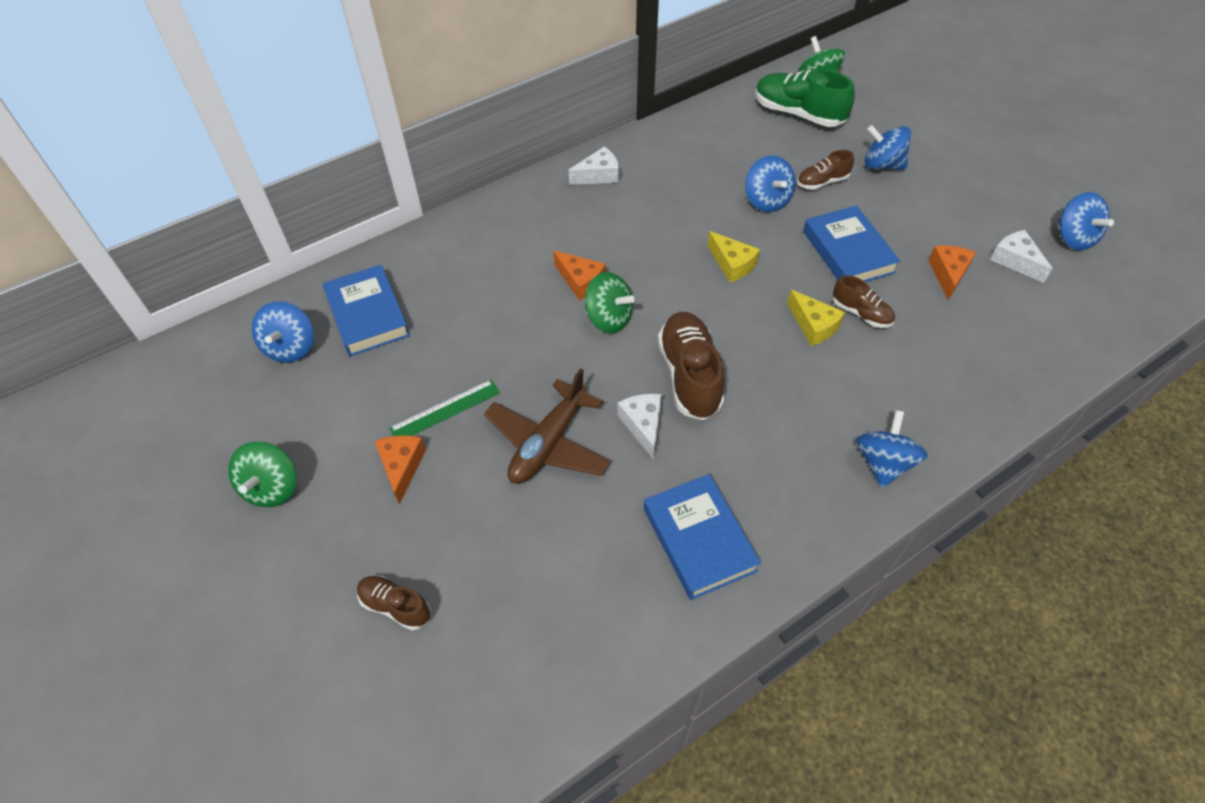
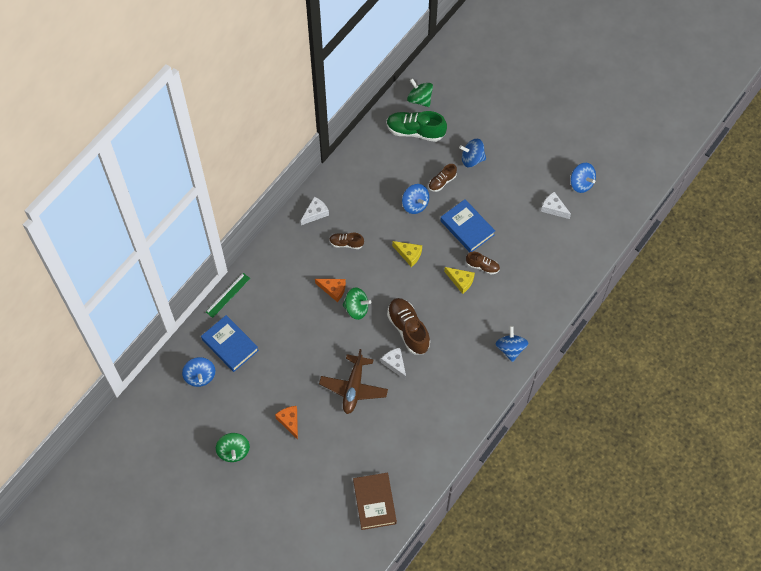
camera: 20 degrees left, 10 degrees up
brown shoe [357,576,430,631] -> brown shoe moved to [329,233,364,249]
green ruler [389,379,500,436] -> green ruler moved to [206,273,250,318]
blue book [644,474,761,600] -> none
orange cheese [928,245,976,300] -> none
none -> brown book [353,473,397,530]

